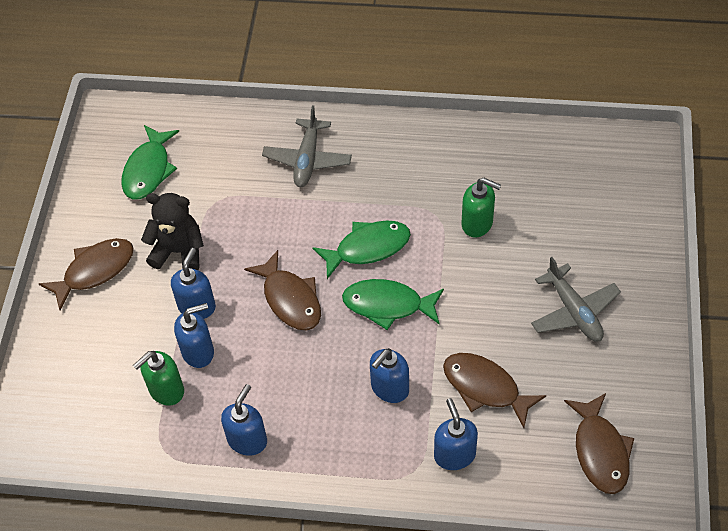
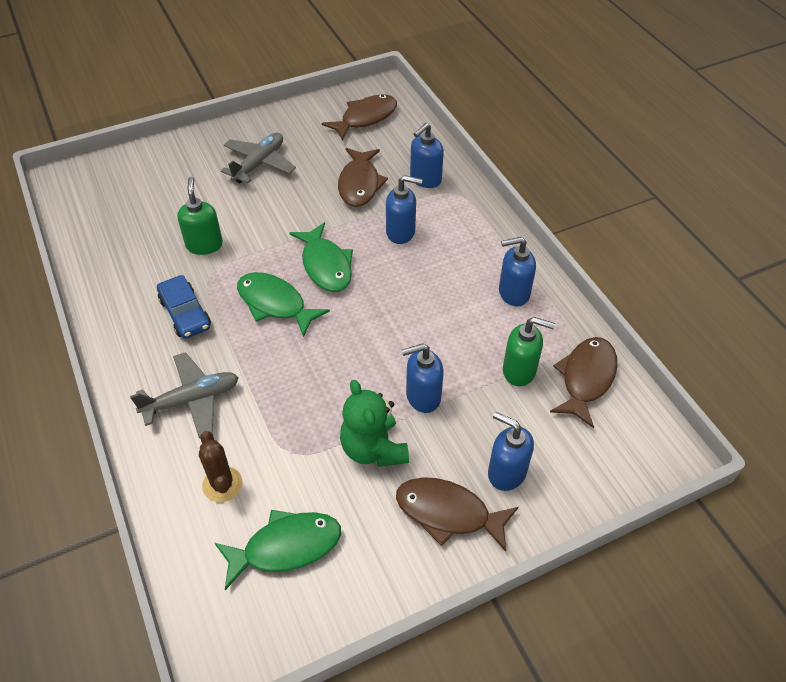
camera: 125 degrees left, 5 degrees down
black teddy bear [141,193,204,270] -> green teddy bear [340,380,409,467]
blue soap dispenser [174,303,214,368] -> blue soap dispenser moved to [488,412,534,491]
brown fish [244,250,321,330] -> brown fish moved to [550,337,617,428]
none -> blue car [157,275,211,339]
none -> brown cactus [199,431,243,502]

